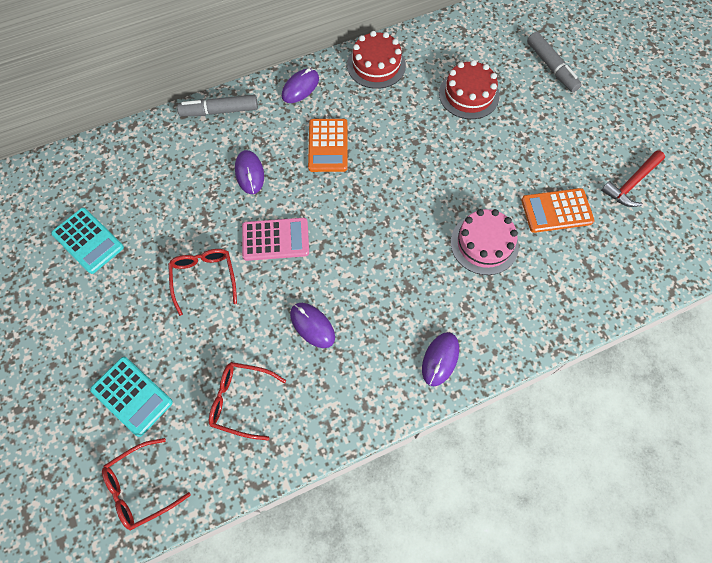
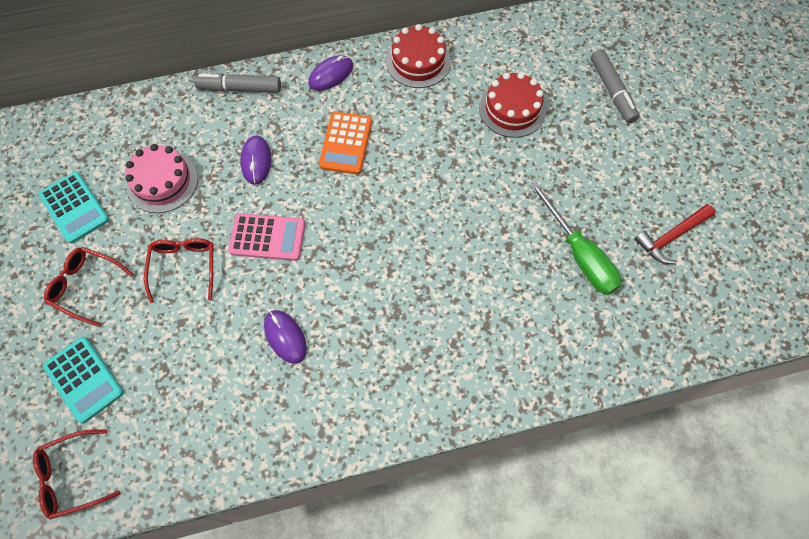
camera: 10 degrees right, 0 degrees up
red glasses [209,362,286,440] -> red glasses moved to [44,247,134,327]
purple mouse [422,332,459,386] -> none
pink cake [451,209,519,275] -> pink cake moved to [125,144,198,213]
orange calculator [521,188,595,233] -> green screwdriver [530,182,621,295]

